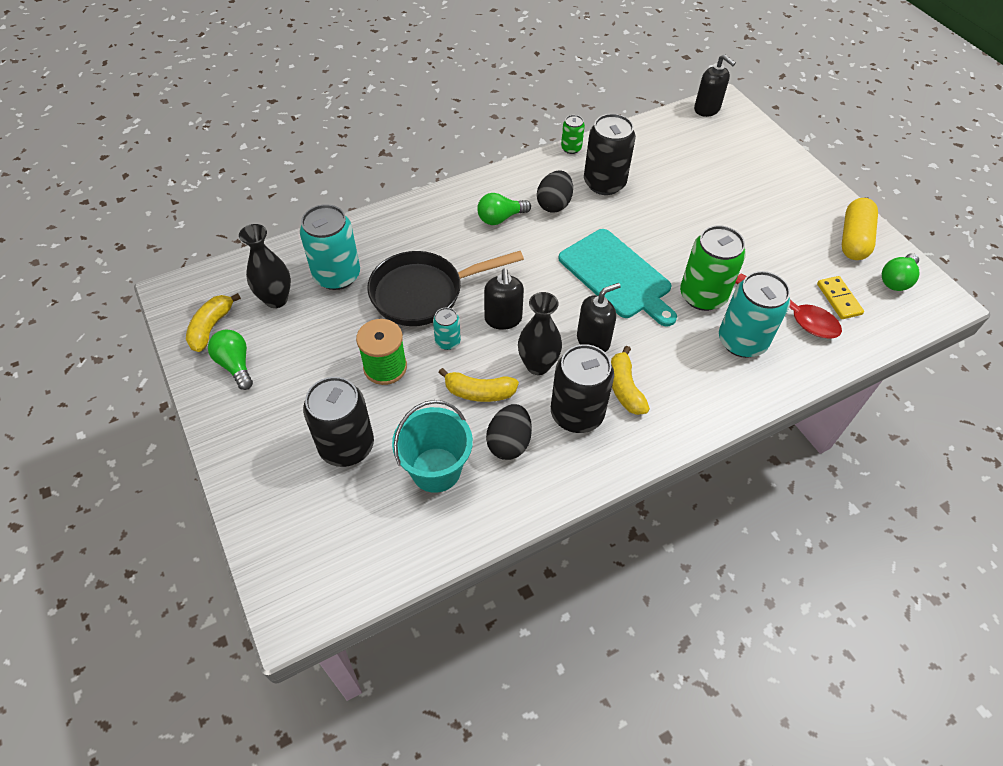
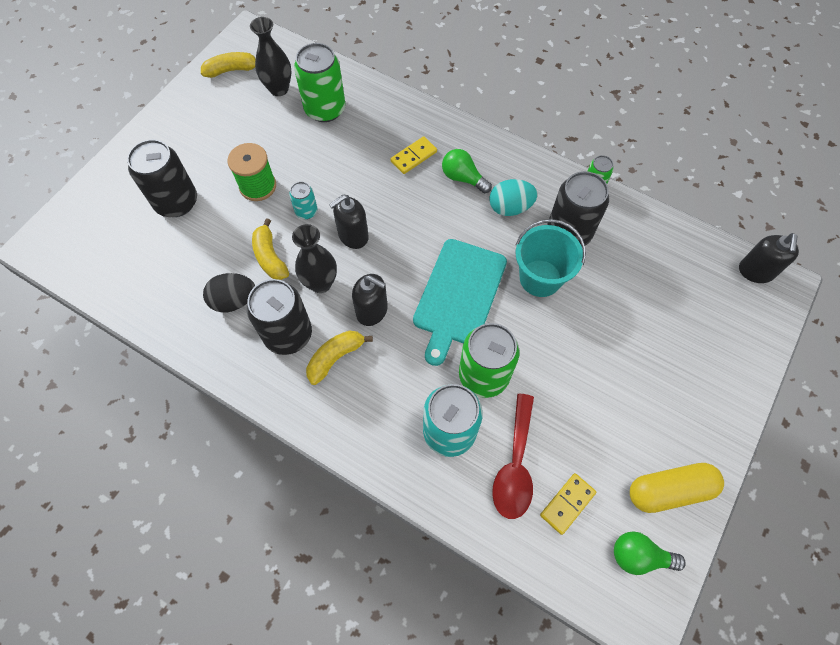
camera: 60 degrees right, 10 degrees up
green light bulb [208,330,253,390] -> none
turquoise can [300,204,360,290] -> green can [294,43,345,122]
black pan [367,251,524,326] -> none
turquoise bucket [392,400,473,493] -> turquoise bucket moved to [516,219,586,297]
black egg [537,171,573,212] -> turquoise egg [489,179,538,216]
none -> yellow domino [390,136,437,174]

